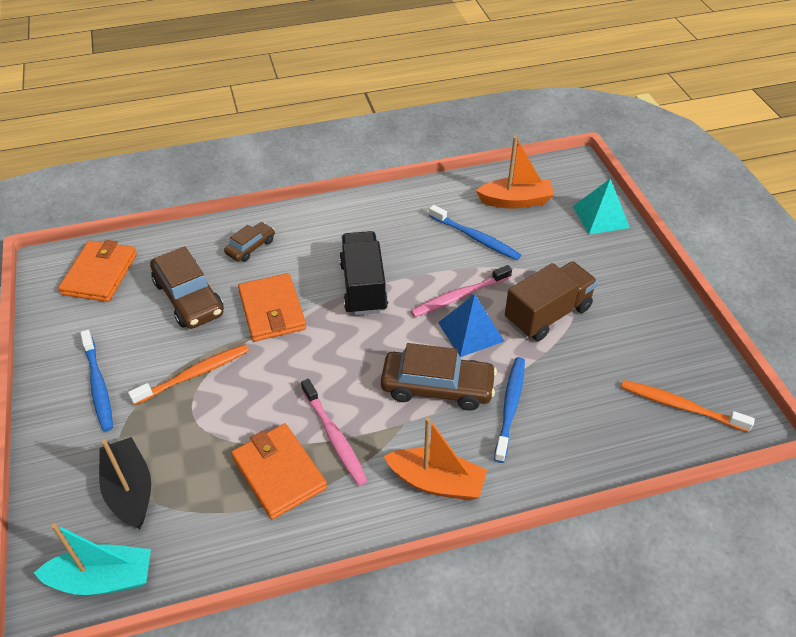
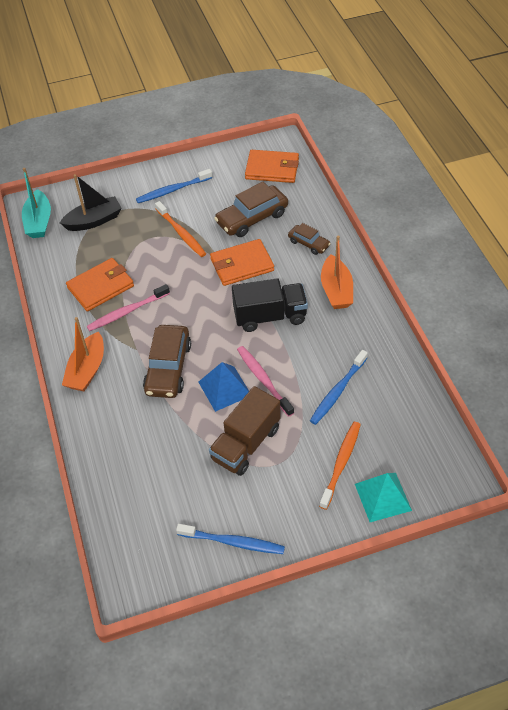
camera: 90 degrees right, 5 degrees up
orange boat [476,136,554,208] -> orange boat moved to [321,236,353,309]
blue toothbrush [494,357,525,463] -> blue toothbrush moved to [176,524,285,554]
brown truck [505,262,598,341] -> brown truck turned 75 degrees clockwise [209,386,281,476]
orange toothbrush [621,380,755,432] -> orange toothbrush moved to [319,422,361,510]

